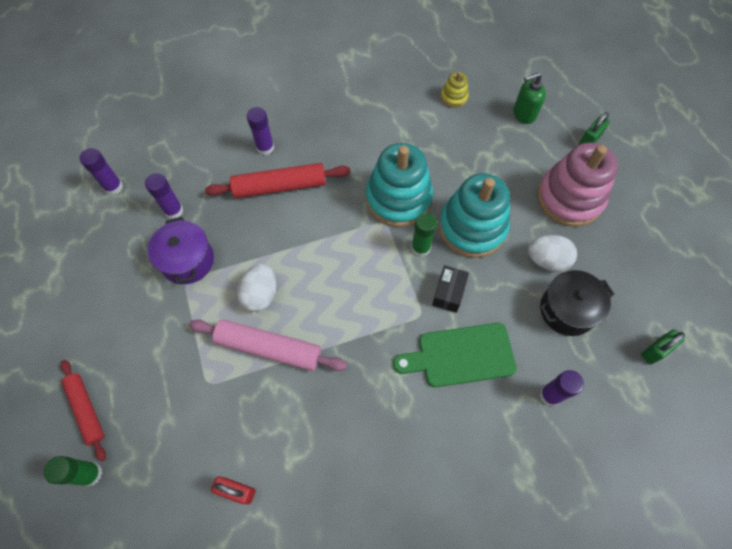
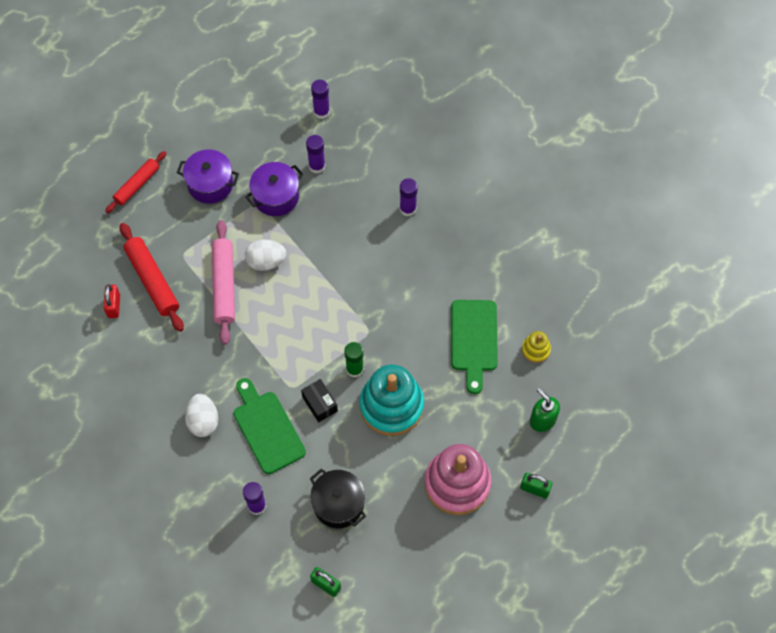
camera: 70 degrees right, 0 degrees up
green glue stick [44,456,103,486] -> none
red rolling pin [205,163,350,198] -> red rolling pin moved to [120,223,184,332]
turquoise stacking toy [366,143,433,227] -> none
black box [432,265,469,313] -> black box turned 60 degrees clockwise [301,379,338,422]
white egg [528,235,577,272] -> white egg moved to [185,394,218,437]
none -> purple pot [177,149,239,204]
none -> green cutting board [451,300,498,394]

